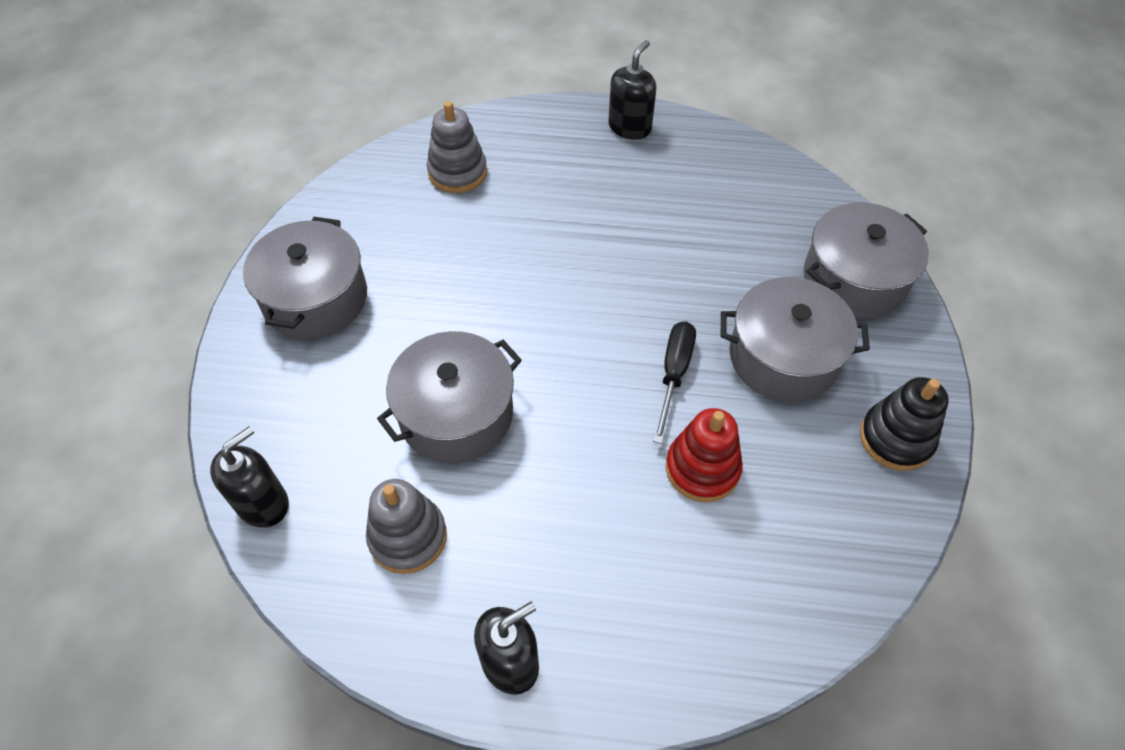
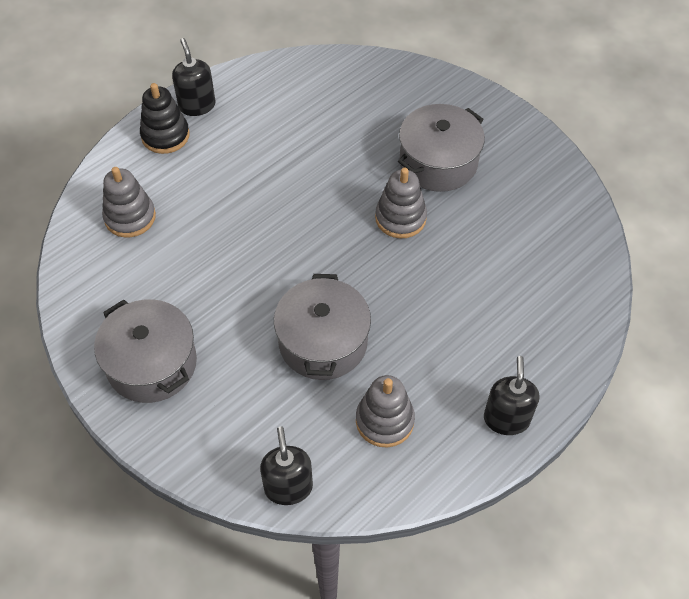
camera: 50 degrees left, 0 degrees up
black screwdriver [653,321,696,444] -> grey stacking toy [375,168,427,238]
red stacking toy [666,408,743,502] -> none
grey pot [804,202,929,319] -> none
black stacking toy [860,377,949,471] -> black stacking toy moved to [140,83,190,154]

